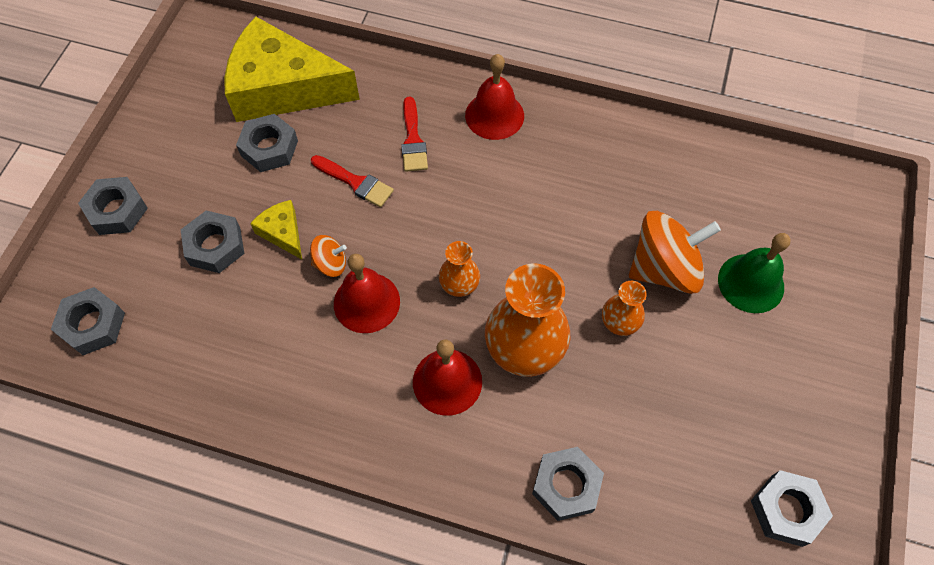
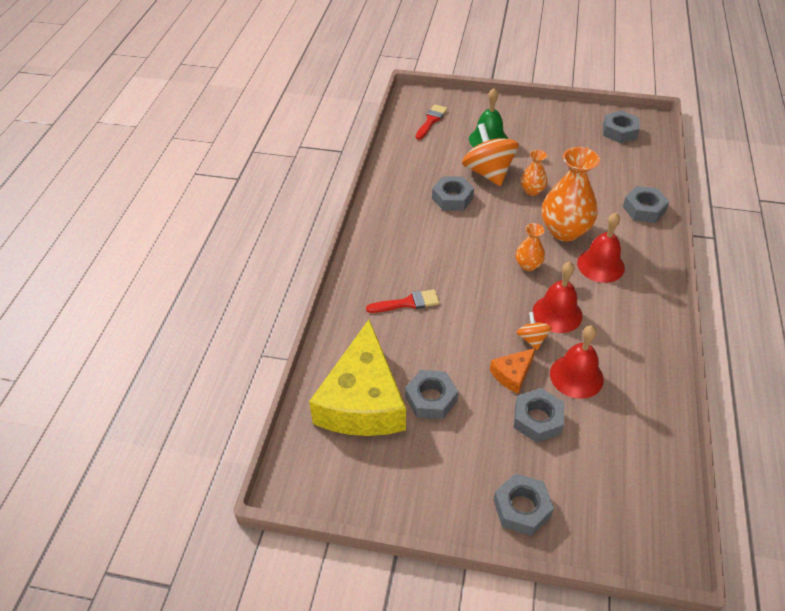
camera: 95 degrees left, 15 degrees down
grey nut [51,287,125,355] -> grey nut moved to [432,176,474,211]
yellow cheese [250,200,302,259] -> orange cheese [490,348,536,393]
red brush [311,155,394,207] -> red brush moved to [415,104,447,140]
red bell [465,54,524,140] -> red bell moved to [550,326,604,399]

